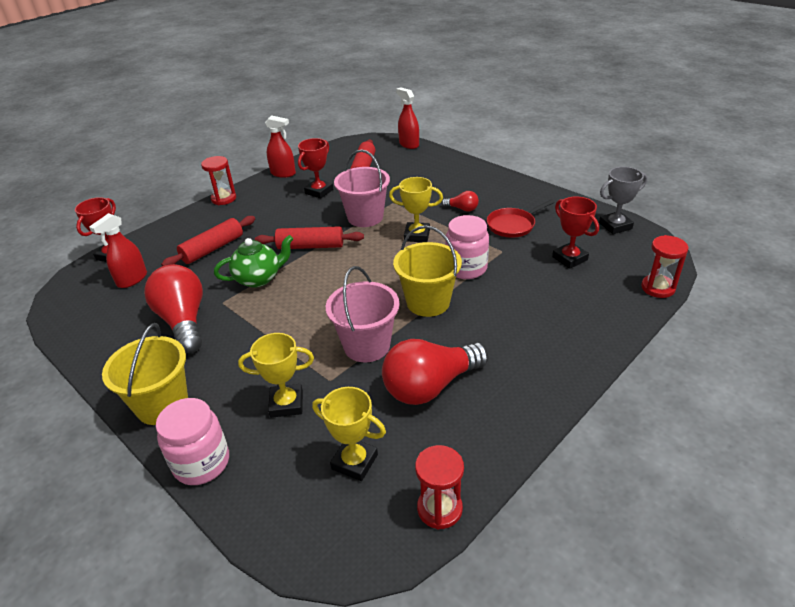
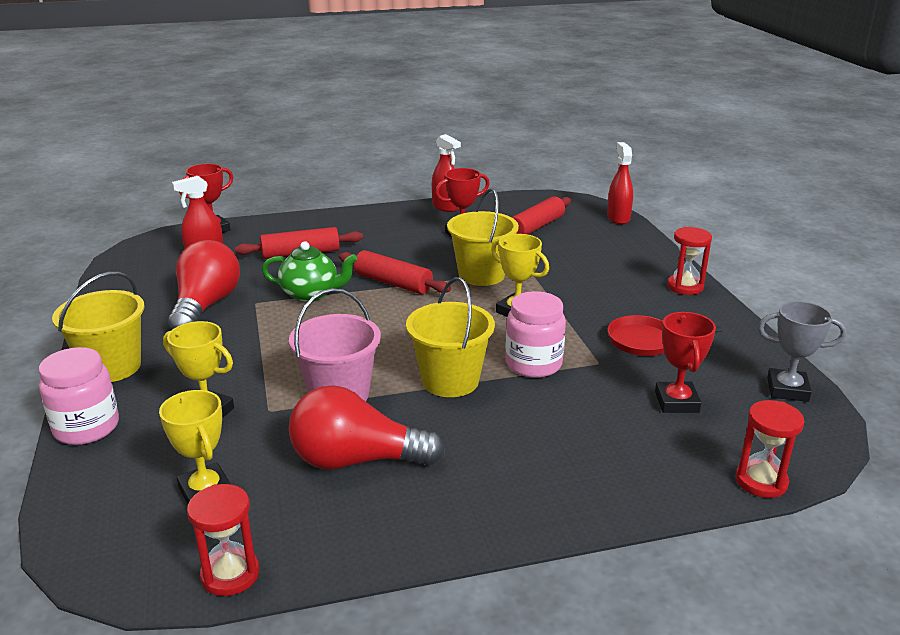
camera: 30 degrees right, 10 degrees down
red hourglass [201,156,236,205] -> red hourglass moved to [667,227,712,295]
pink bucket [334,150,390,227] -> yellow bucket [447,188,519,286]
red light bulb [441,191,479,212] -> none

